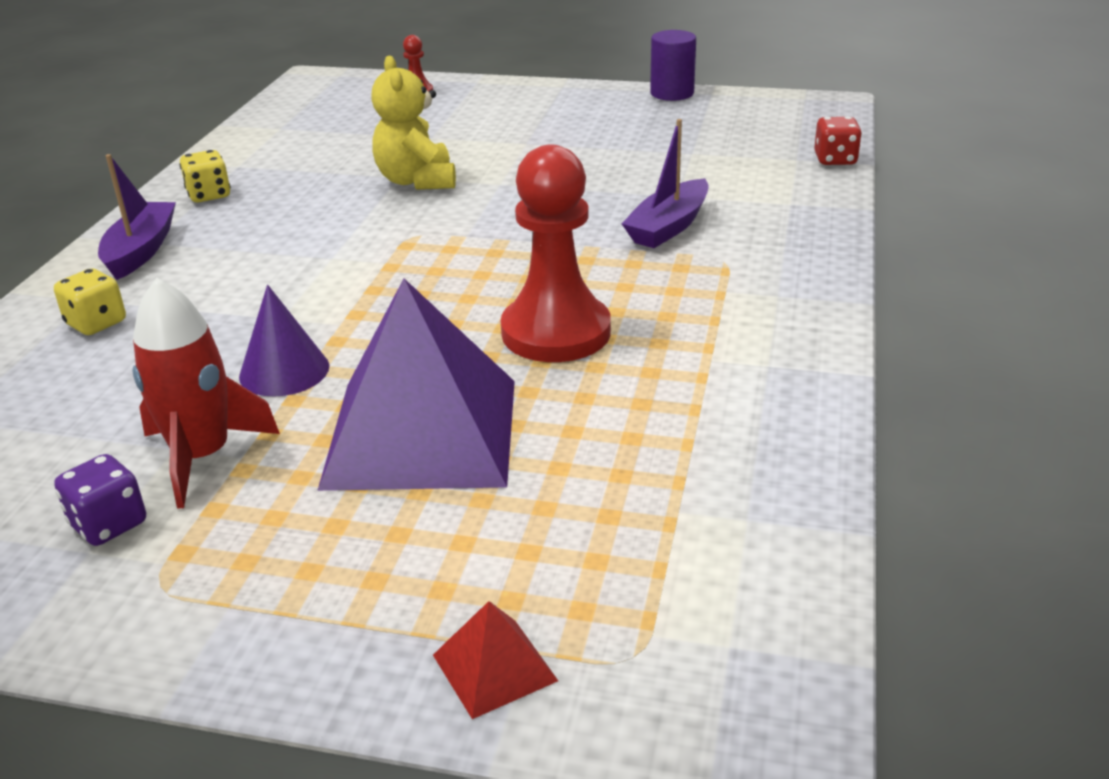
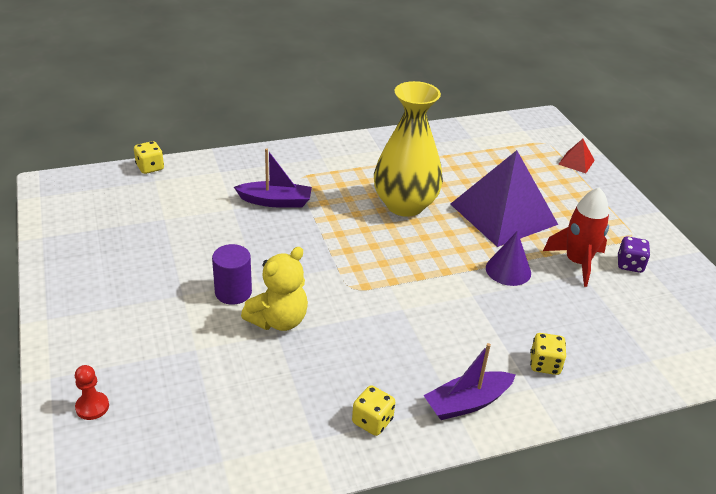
camera: 125 degrees left, 5 degrees up
red pawn [501,144,611,362] -> yellow vase [374,81,443,217]
purple cylinder [650,30,696,101] -> purple cylinder moved to [212,244,252,305]
red dice [814,116,862,165] -> yellow dice [134,141,164,174]

